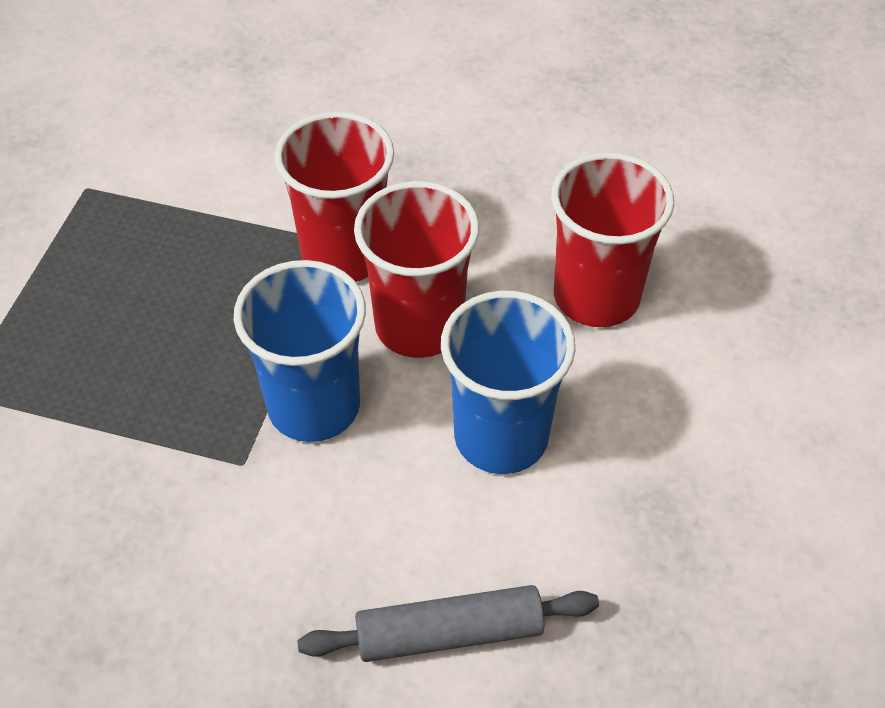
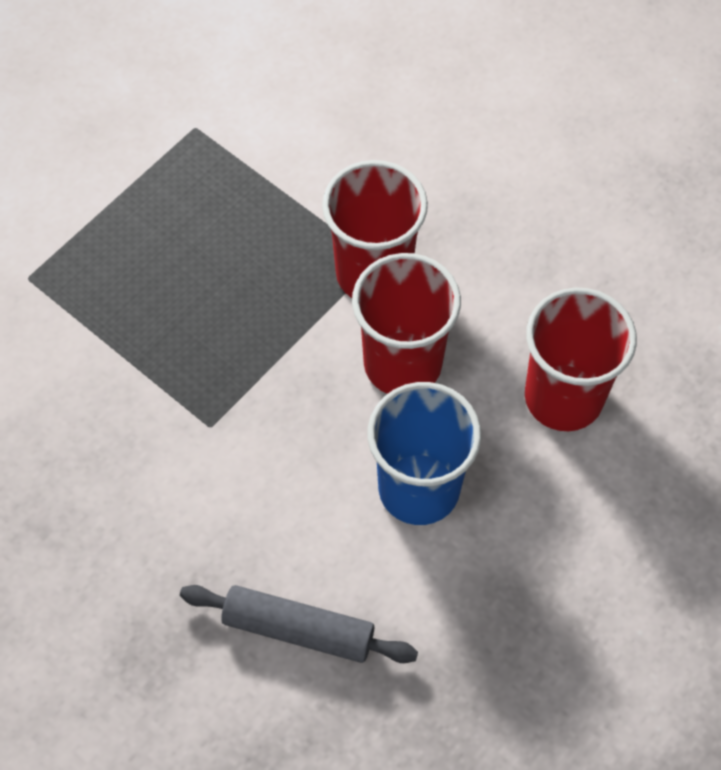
camera: 25 degrees right, 10 degrees up
blue cup [234,260,366,442] -> none

